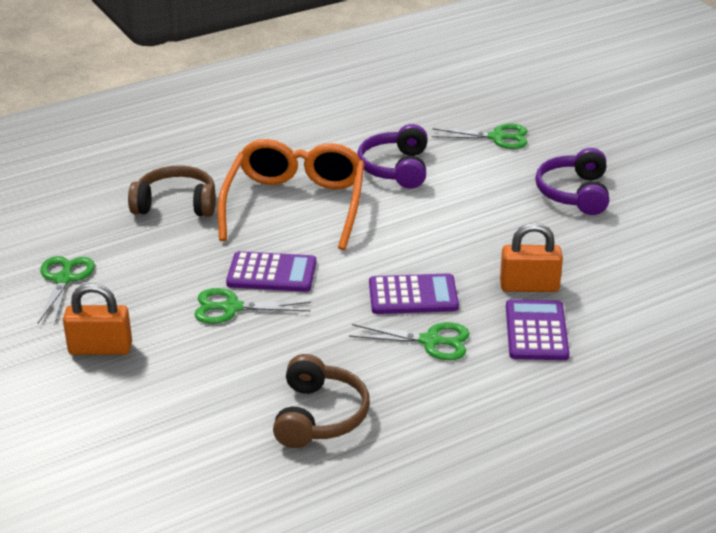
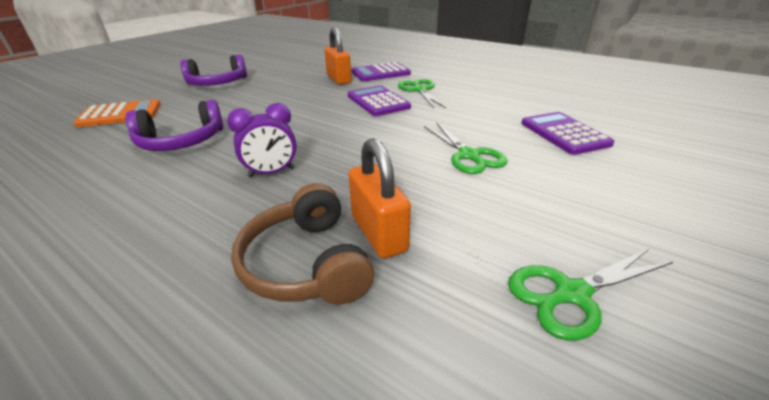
camera: 115 degrees left, 0 degrees up
orange padlock [63,283,132,355] -> orange padlock moved to [348,138,411,259]
orange glasses [218,139,365,250] -> purple clock [227,103,297,178]
purple calculator [226,251,316,292] -> purple calculator moved to [521,112,615,155]
brown headphones [273,354,370,448] -> none
green scissors [432,124,527,149] -> orange calculator [74,99,161,127]

